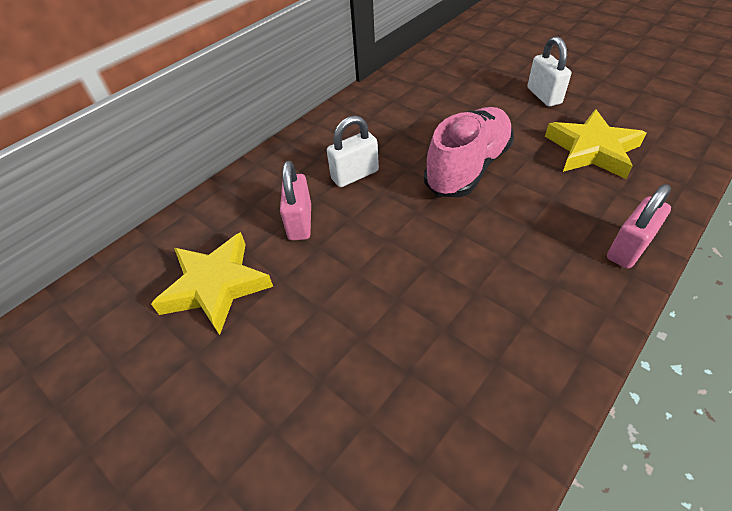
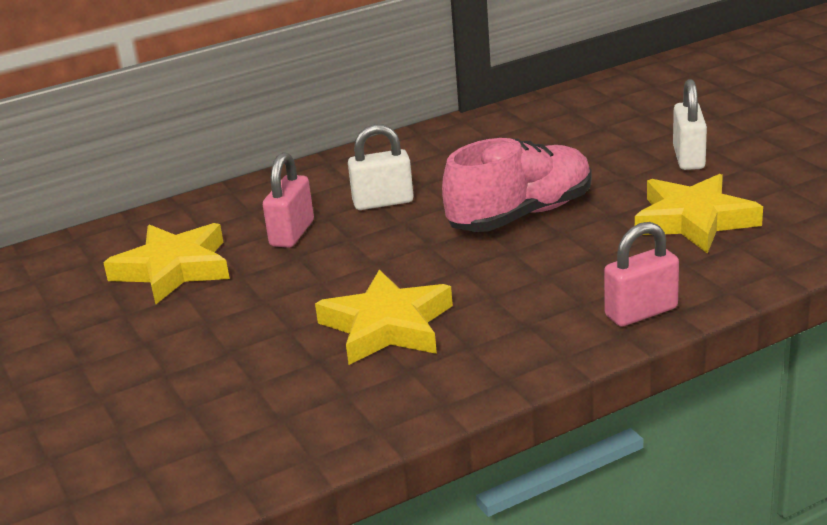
camera: 20 degrees right, 20 degrees down
none -> yellow star [315,270,453,365]

